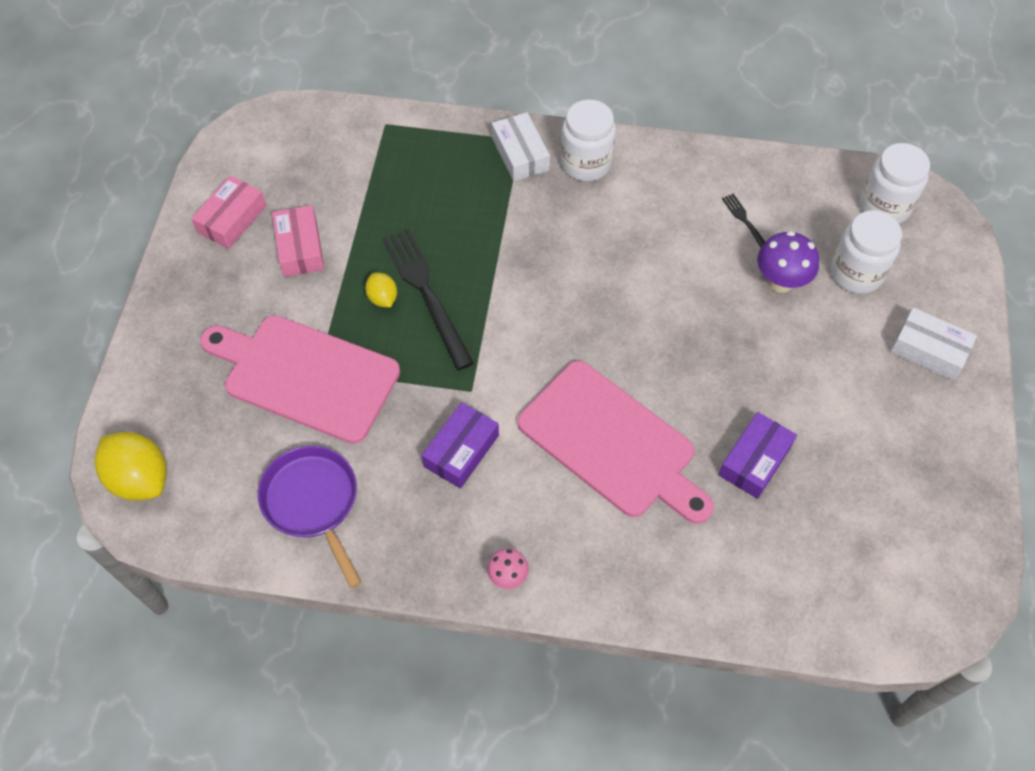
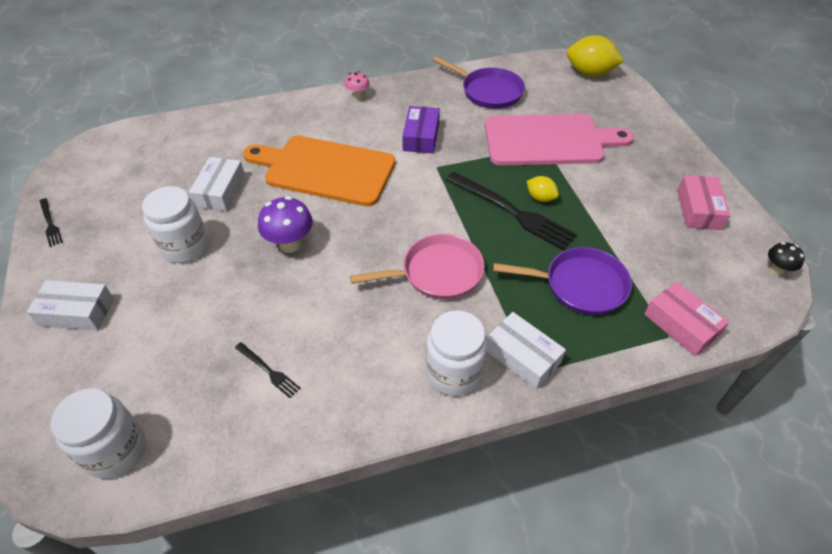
camera: 155 degrees right, 10 degrees down
pink box [272,205,325,277] -> pink box moved to [644,281,730,356]
pink cutting board [517,361,714,524] -> orange cutting board [243,136,395,206]
purple box [718,412,797,499] -> white box [189,157,245,211]
purple mushroom [757,231,819,293] -> purple mushroom moved to [258,196,313,253]
white jar [831,210,902,294] -> white jar moved to [142,186,209,263]
none -> black fork [40,198,63,247]
none -> pink pan [350,234,485,300]
none -> purple pan [493,247,632,315]
none -> black mushroom [768,242,805,276]

